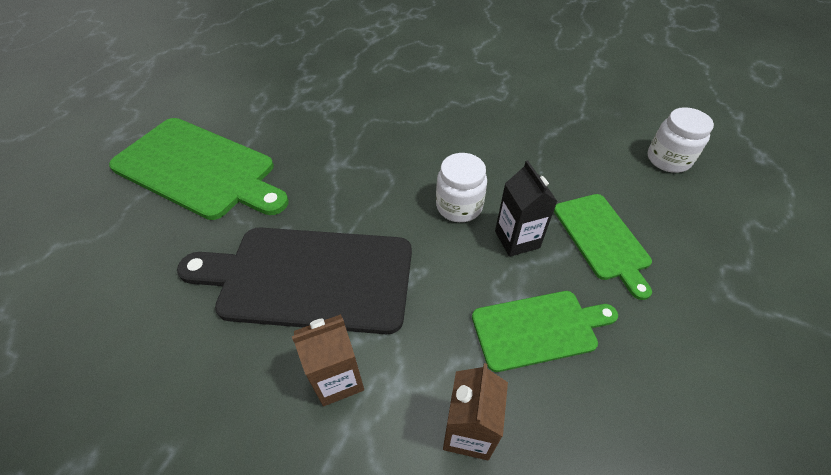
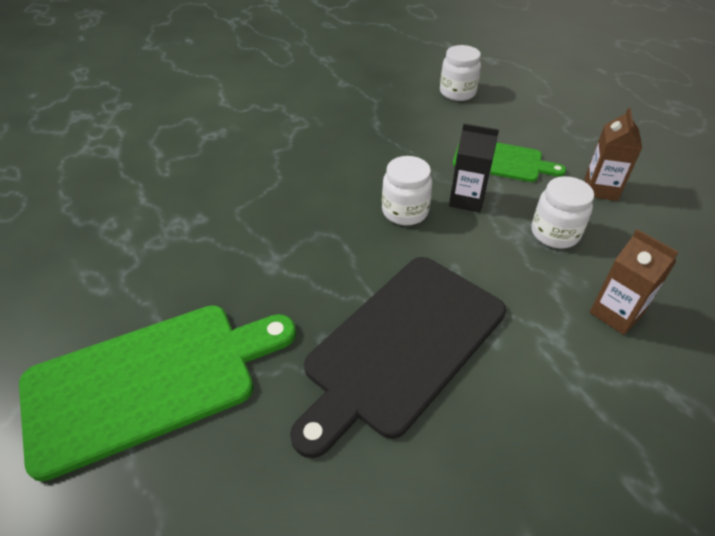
camera: 55 degrees left, 5 degrees down
brown carton [292,314,364,406] -> brown carton moved to [585,108,642,201]
green cutting board [472,291,618,372] -> white jar [531,176,594,248]

